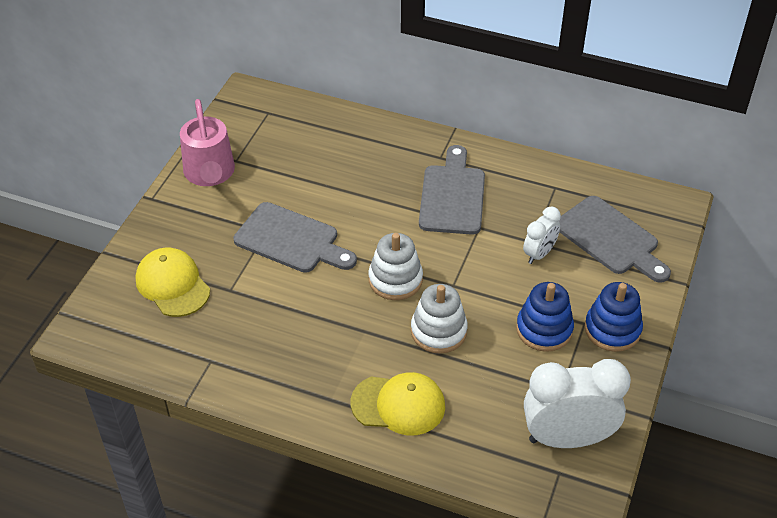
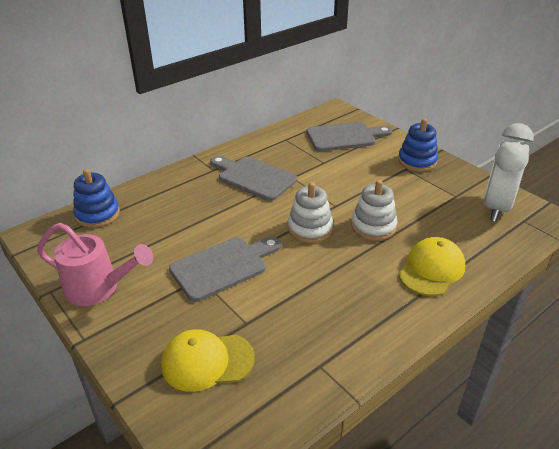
camera: 60 degrees left, 10 degrees down
blue stacking toy [516,282,574,352] -> blue stacking toy moved to [73,169,120,228]
white clock [523,207,561,264] -> none

